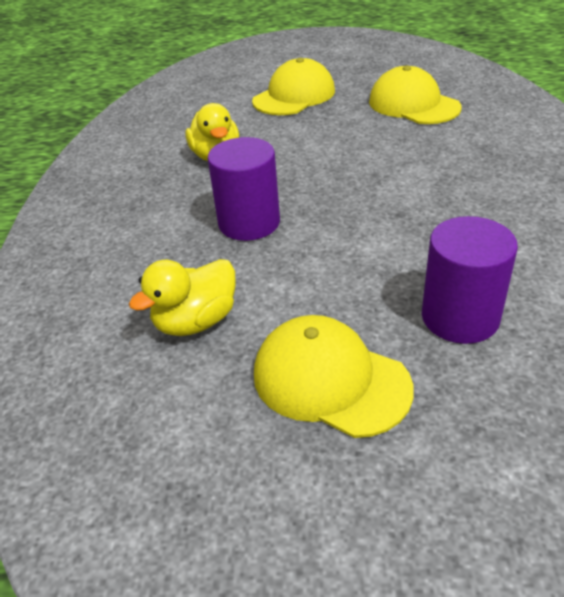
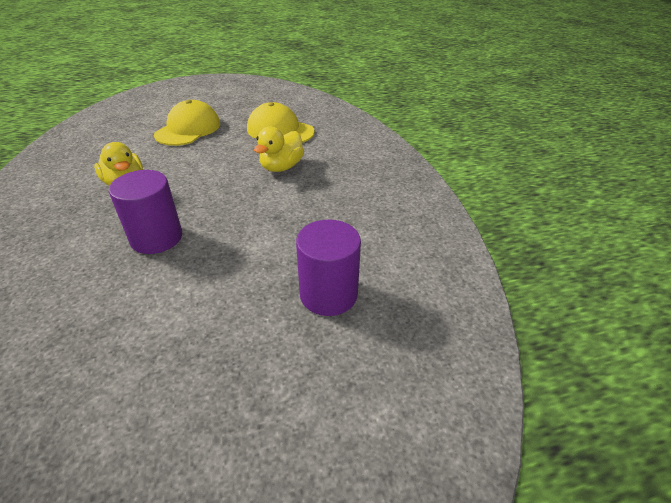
camera: 20 degrees left, 0 degrees up
yellow duck [129,259,236,336] -> yellow duck moved to [254,127,304,172]
yellow cap [254,315,414,438] -> none

